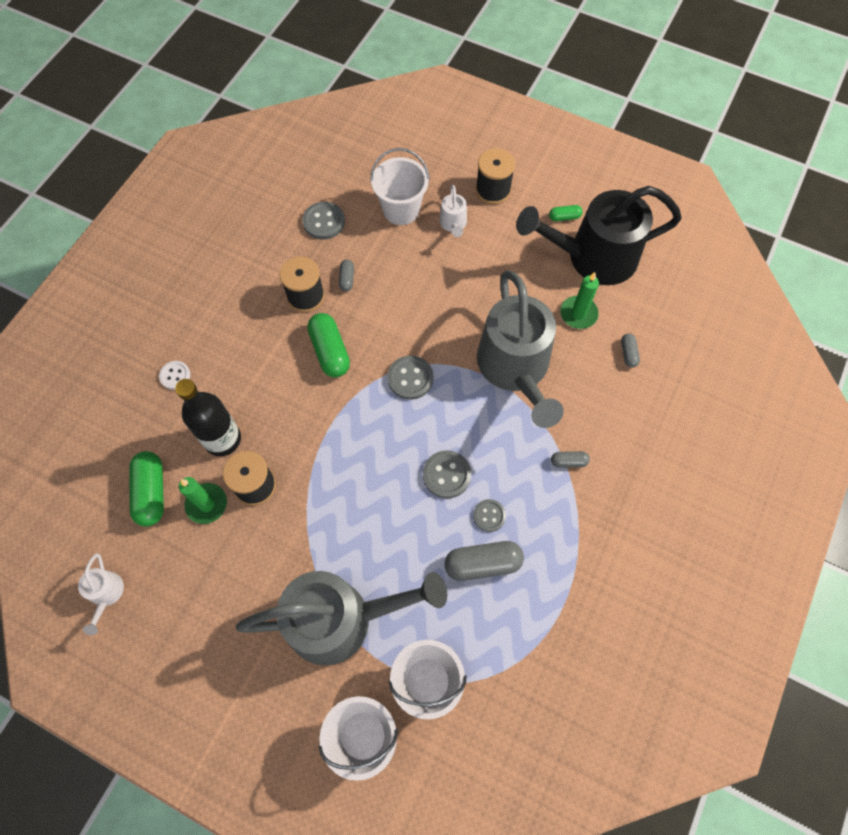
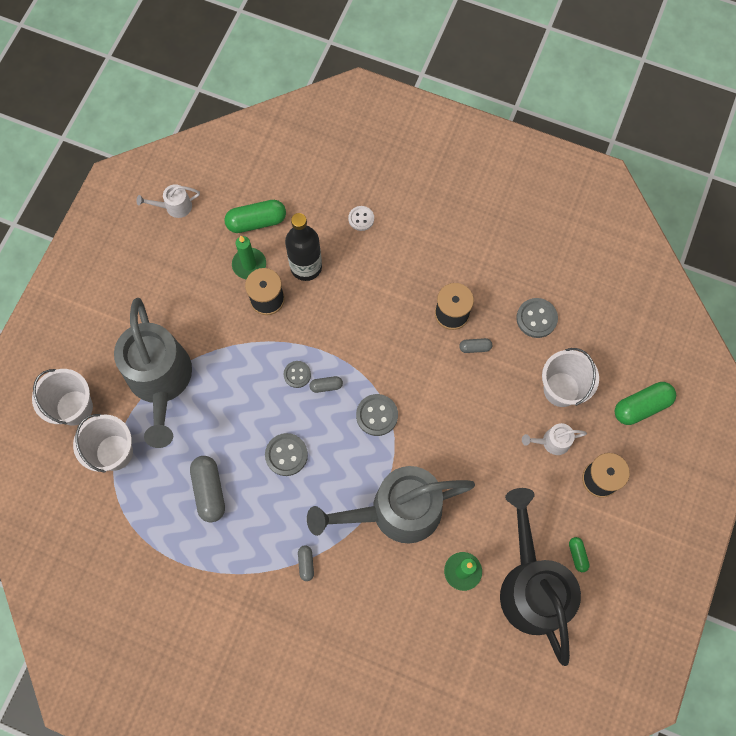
camera: 85 degrees right, 5 degrees up
green capsule [307,313,350,378] -> green capsule moved to [615,382,676,425]
grey button [473,499,506,532] -> grey button moved to [284,361,311,388]
grey capsule [621,334,640,368] -> grey capsule moved to [310,376,343,393]

